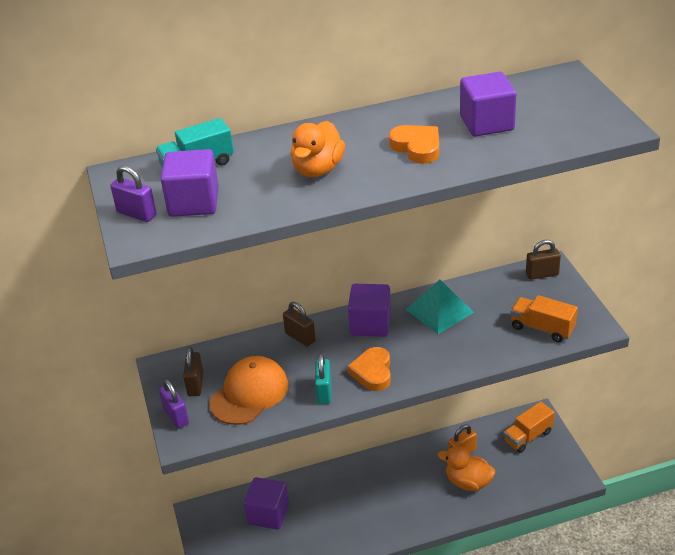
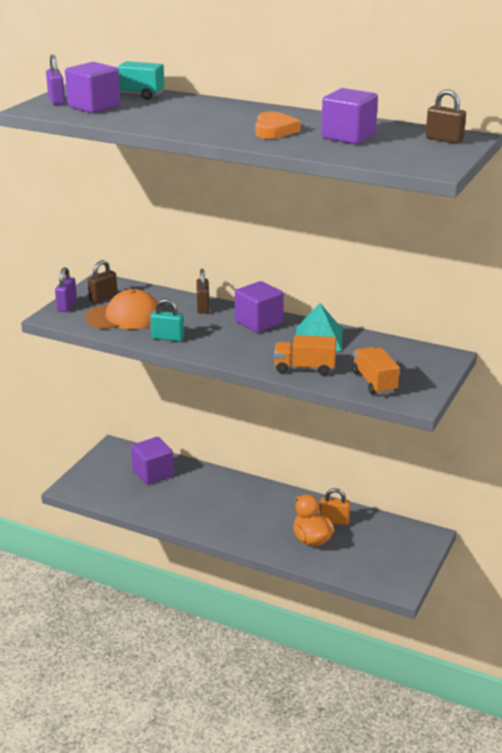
camera: 40 degrees right, 10 degrees down
orange duck [291,121,345,177] -> none
turquoise padlock [315,354,331,404] -> turquoise padlock turned 60 degrees clockwise [150,299,184,342]
orange heart [347,347,391,391] -> none
orange truck [504,401,555,453] -> orange truck moved to [274,335,336,375]
brown padlock [526,240,561,280] -> brown padlock moved to [426,90,466,144]

